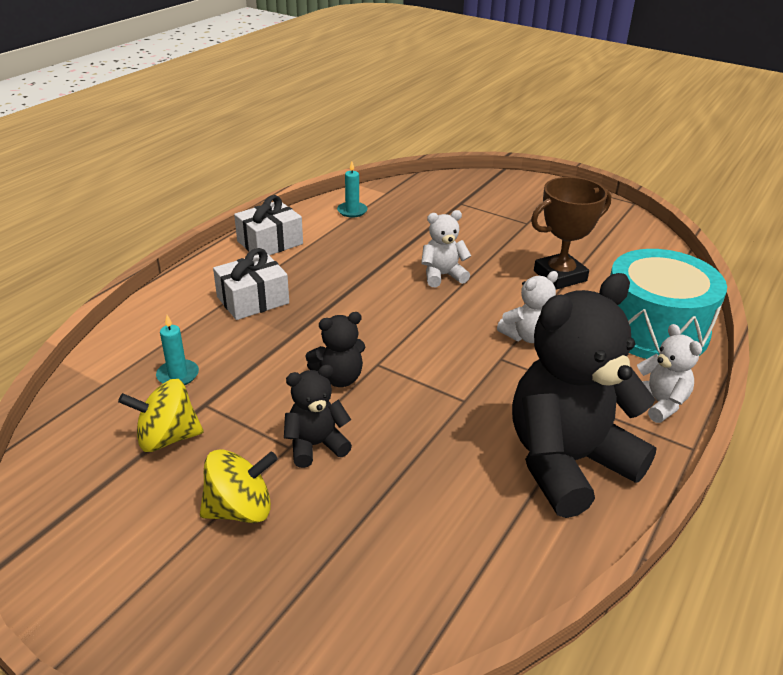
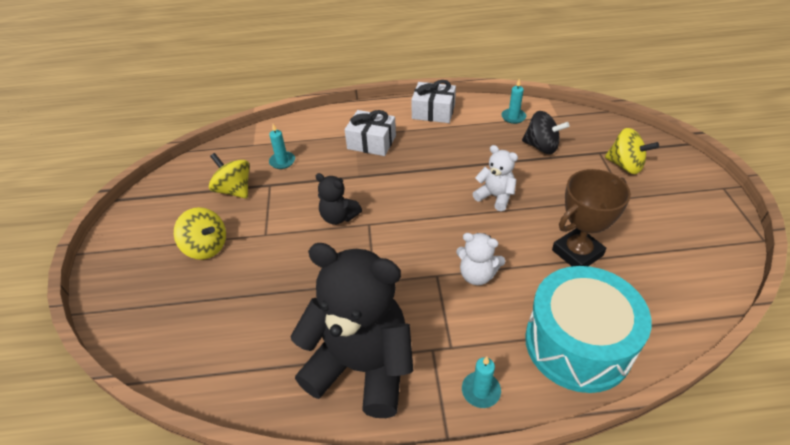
camera: 55 degrees right, 10 degrees up
black teddy bear [284,365,352,468] -> none
brown trophy [531,177,611,289] -> brown trophy turned 60 degrees counterclockwise [552,169,631,266]
white teddy bear [637,324,702,423] -> turquoise candle [462,357,501,408]
none -> black spinning top [522,111,570,154]
none -> yellow spinning top [605,128,659,174]

